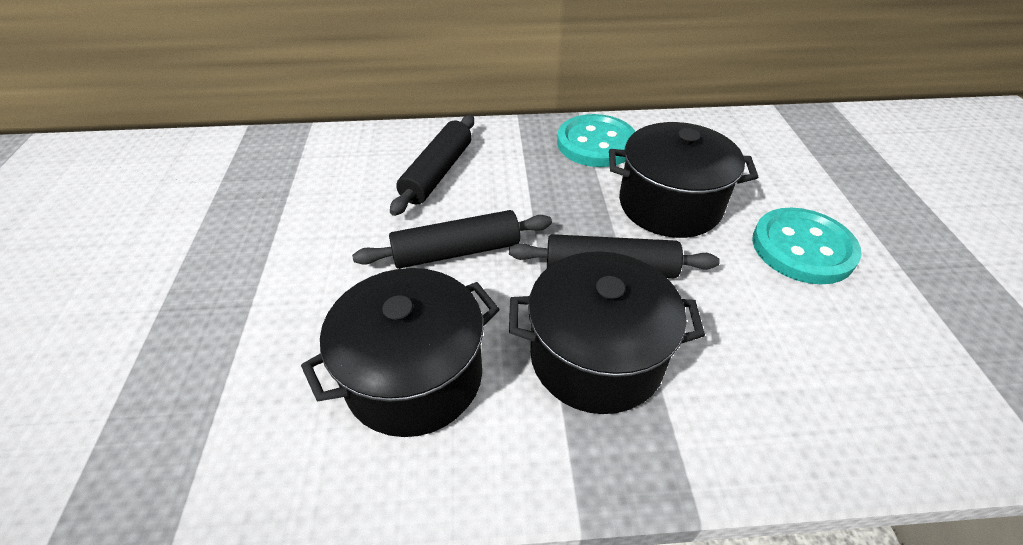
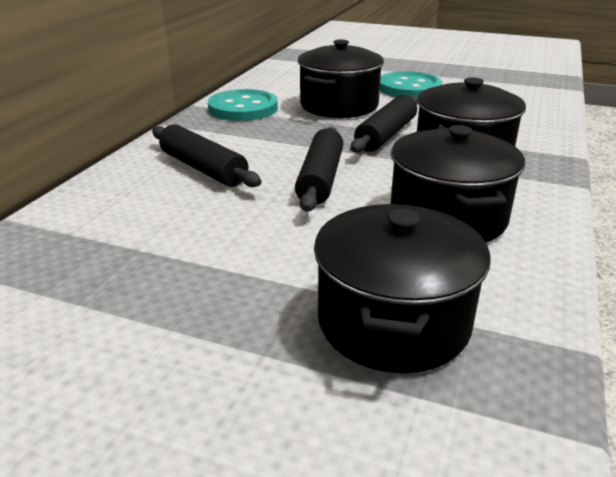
camera: 65 degrees left, 15 degrees down
none -> black pot [314,204,491,373]

